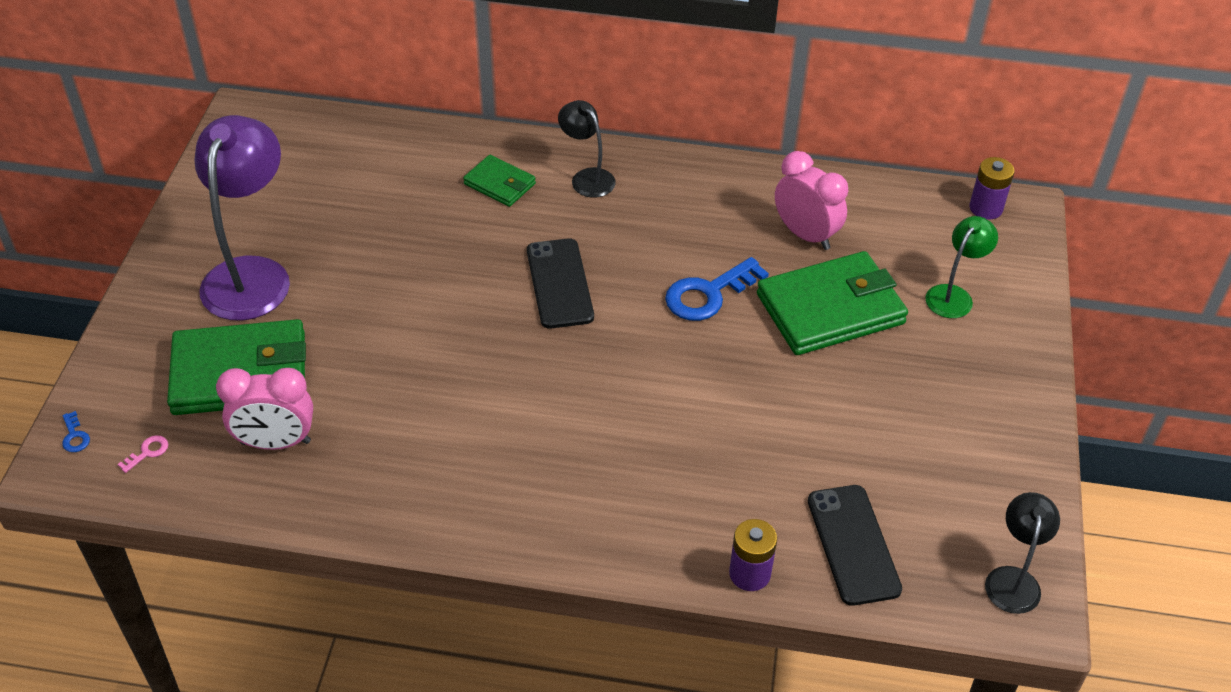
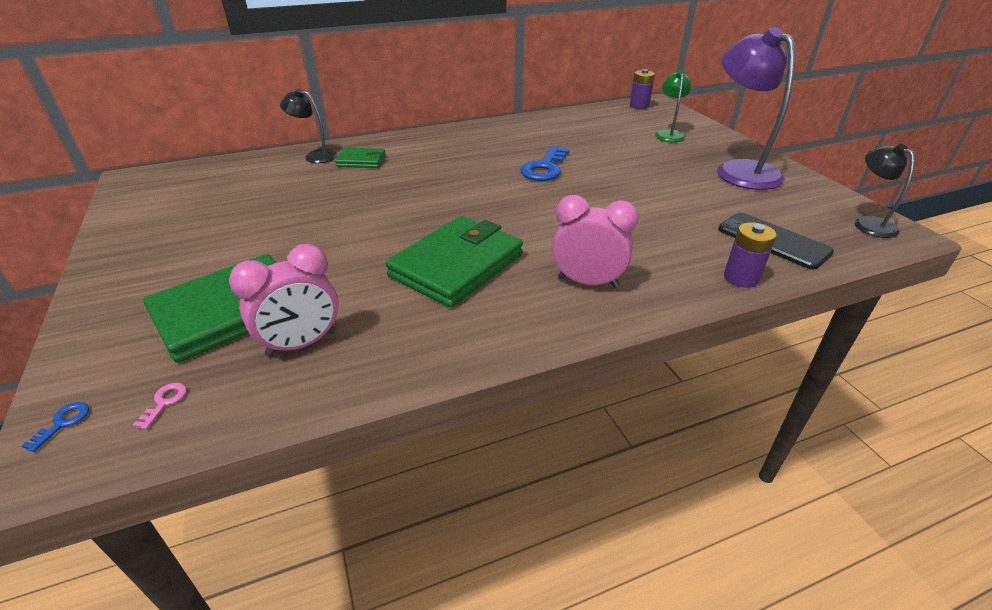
camera: 30 degrees left, 10 degrees down
blue key [62,411,90,452] -> blue key turned 105 degrees counterclockwise [21,402,89,452]
purple lamp [194,115,290,321] -> purple lamp moved to [717,27,795,190]
black phone [527,238,594,329] -> none
black lamp [558,100,616,198] -> black lamp moved to [280,88,338,163]
green wallet [757,251,908,355] -> green wallet moved to [385,216,523,308]
pink clock [775,151,848,250] -> pink clock moved to [552,195,638,288]

